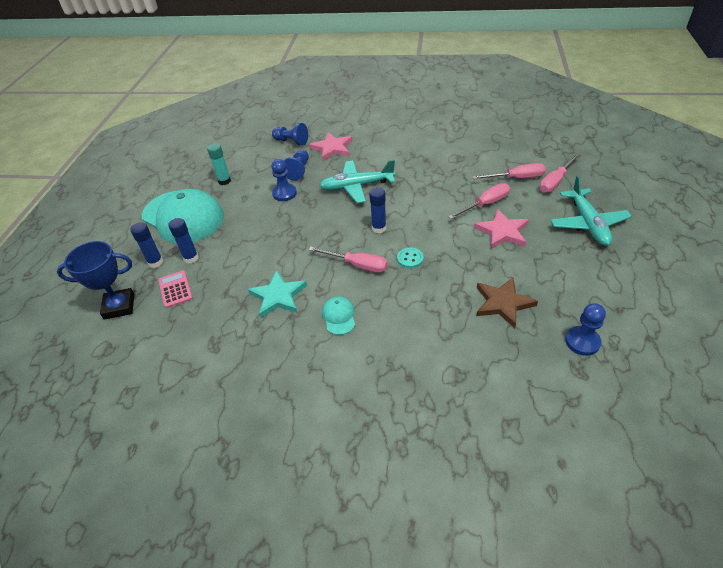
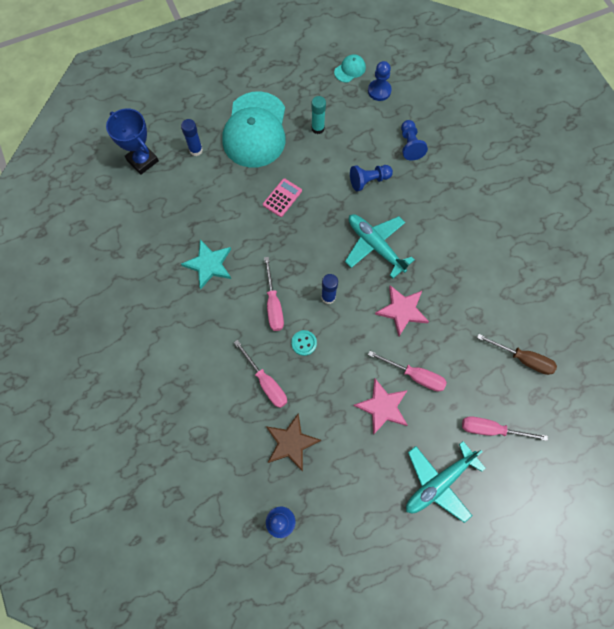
camera: 55 degrees right, 25 degrees up
pink calculator [158,270,193,308] -> pink calculator moved to [263,178,302,217]
blue glue stick [168,218,199,264] -> none
blue pawn [271,159,297,201] -> blue pawn moved to [368,61,392,101]
pink star [309,132,352,161] -> pink star moved to [375,285,429,336]
turquoise cap [322,296,355,335] -> turquoise cap moved to [334,54,366,83]
pink screwdriver [472,163,546,179] -> pink screwdriver moved to [234,340,287,408]
none -> brown screwdriver [477,334,557,375]

